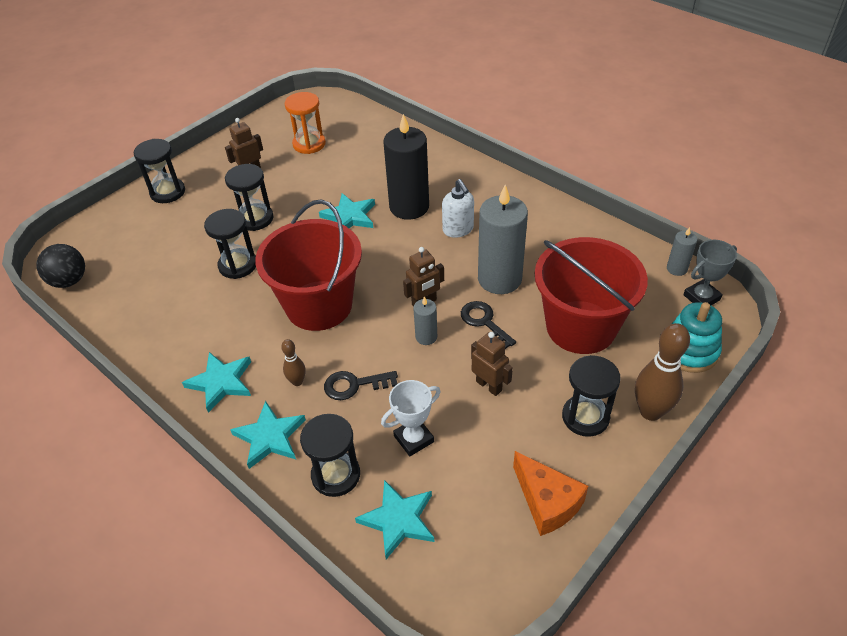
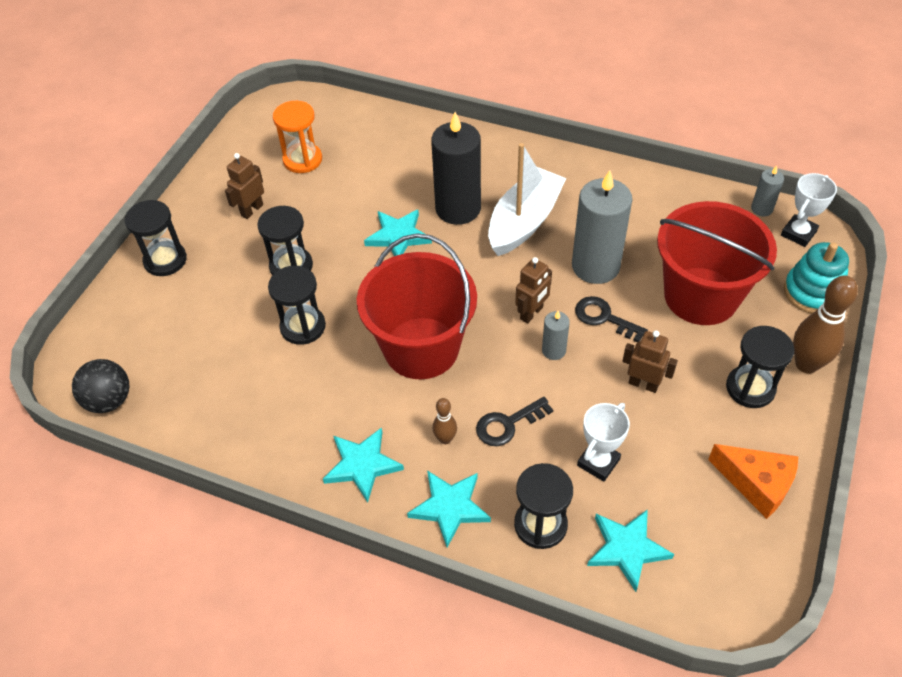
camera: 20 degrees left, 5 degrees up
white soap dispenser [442,179,474,238] -> white boat [488,143,566,256]
grey trophy [683,240,737,305] -> white trophy [781,173,837,247]

